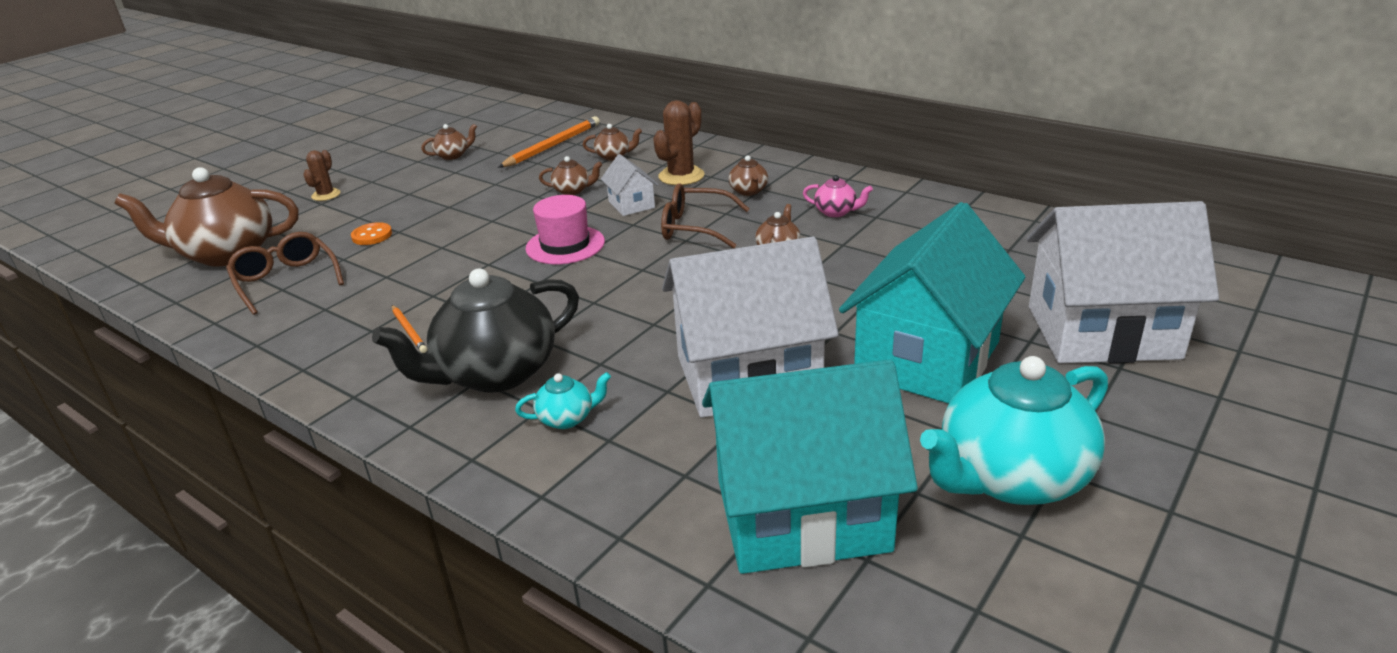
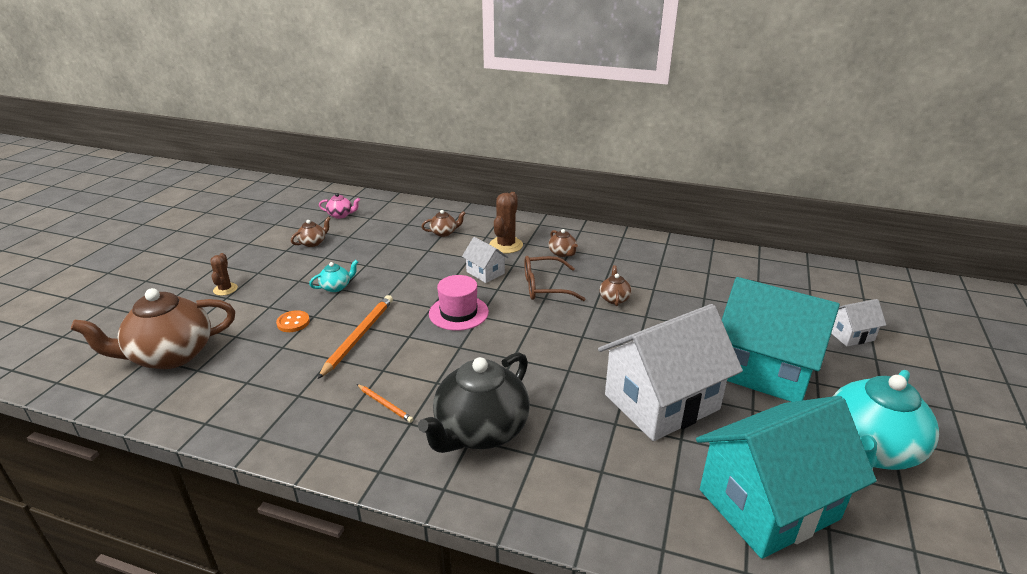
camera: 20 degrees left, 0 degrees up
brown glasses [226,232,344,315] -> none
orange pencil [498,116,600,168] -> orange pencil moved to [318,295,393,379]
turquoise teapot [515,372,611,429] -> turquoise teapot moved to [309,260,358,292]
brown teapot [539,156,602,195] -> none
pink teapot [803,175,873,217] -> pink teapot moved to [319,193,360,219]
turquoise house [839,202,1026,404] -> turquoise house turned 75 degrees counterclockwise [722,277,840,402]
white house [1027,201,1219,363] -> white house [831,299,886,346], size x0.45

